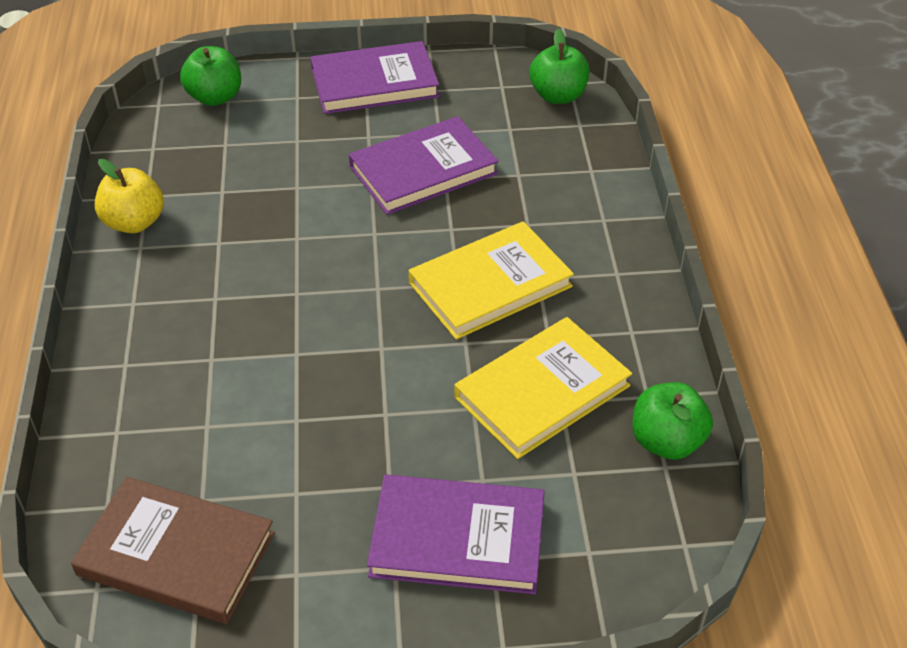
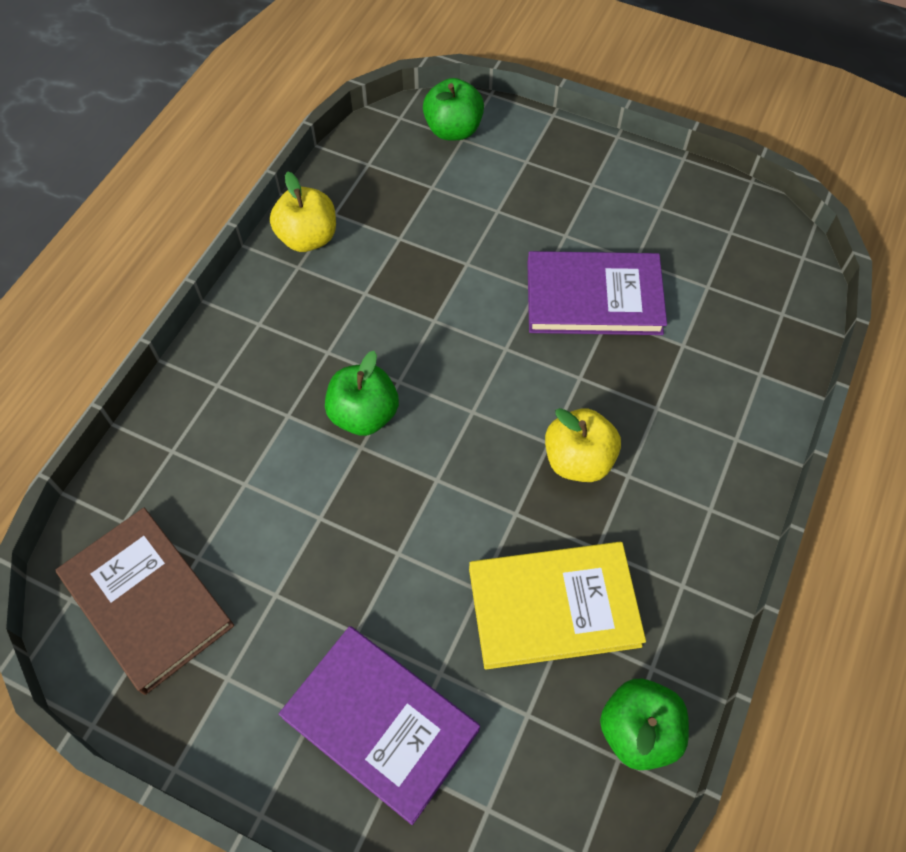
camera: 30 degrees right, 15 degrees up
purple book [311,41,440,114] -> none
yellow book [409,221,574,340] -> yellow apple [545,408,621,482]
green apple [530,29,590,104] -> green apple moved to [325,351,399,436]

